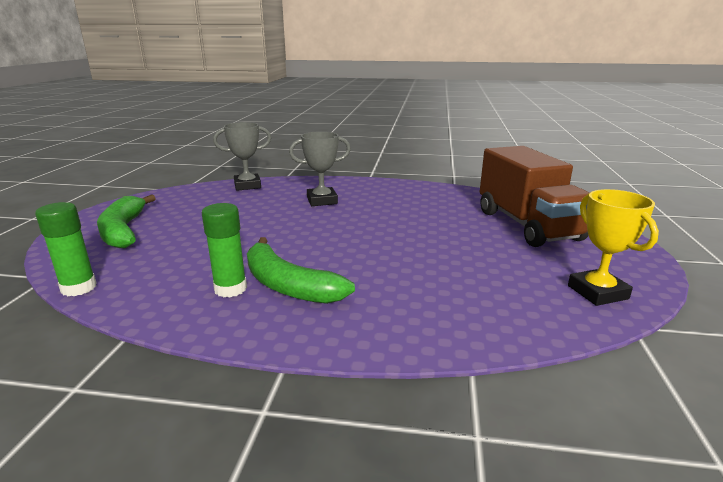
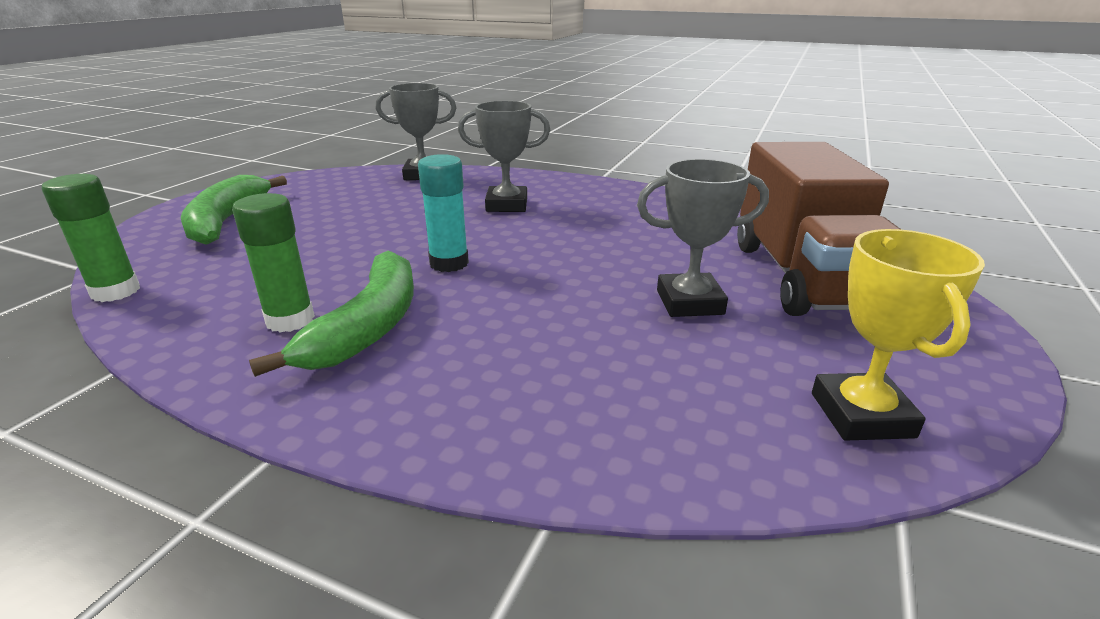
camera: 15 degrees right, 5 degrees up
green banana [247,237,355,304] -> green banana turned 135 degrees counterclockwise [249,250,414,377]
none -> turquoise glue stick [418,154,469,272]
none -> grey trophy [637,159,769,317]

